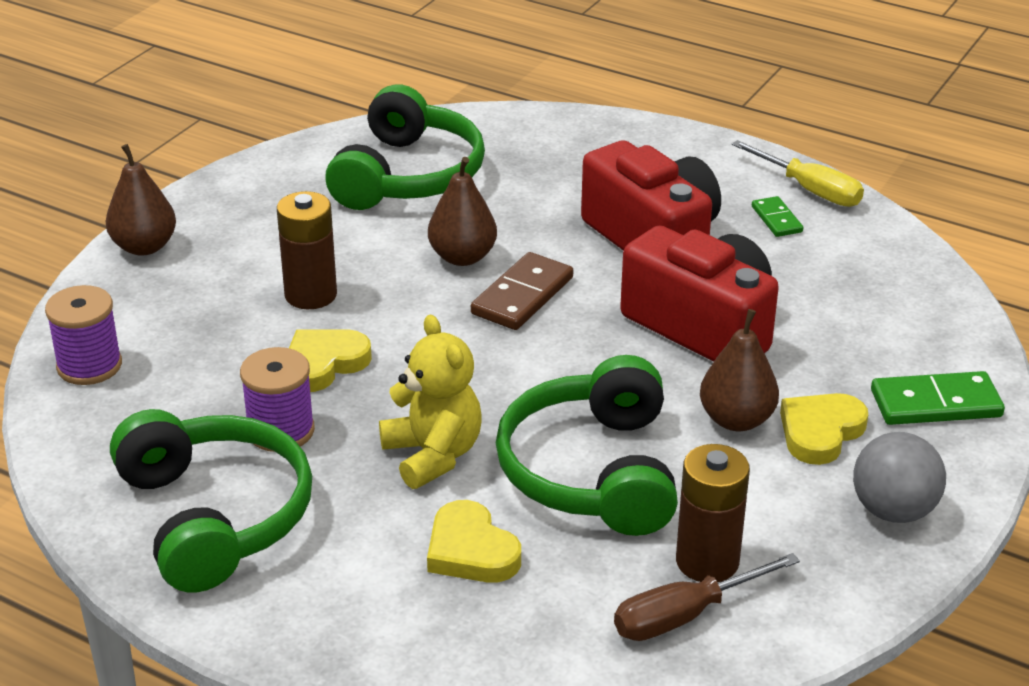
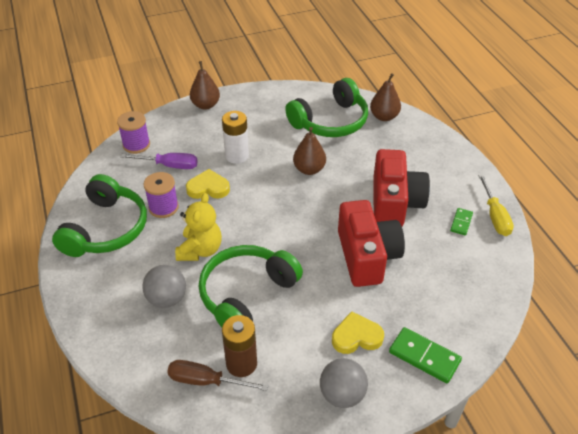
camera: 40 degrees right, 10 degrees up
brown battery [277,191,337,309] -> white battery [222,111,249,164]
yellow heart [427,500,521,583] -> grey ball [142,265,186,308]
brown domino [471,252,573,330] -> none
brown pear [700,309,779,431] -> brown pear moved to [370,73,401,121]
none -> purple screwdriver [121,153,198,169]

